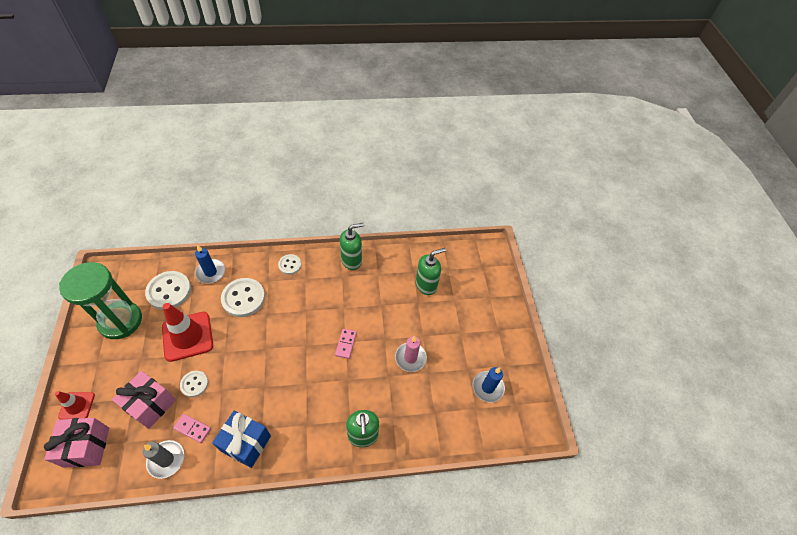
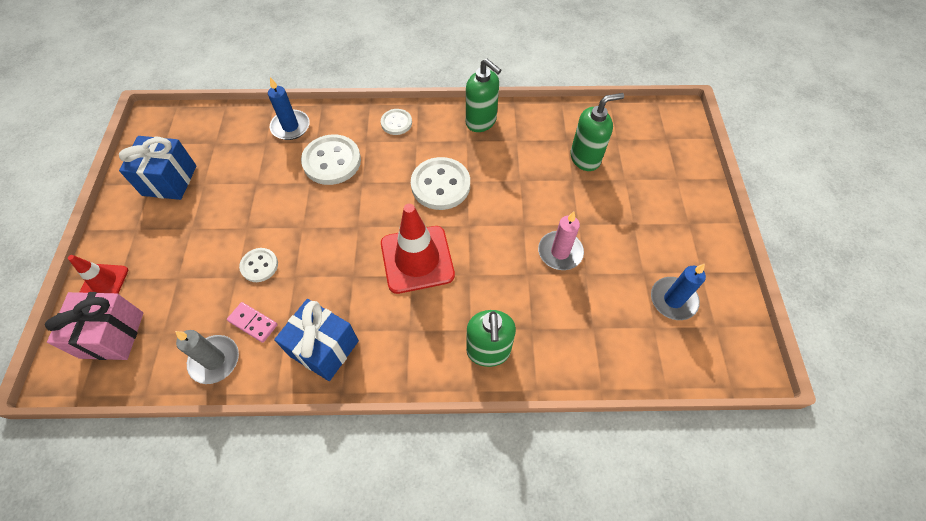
camera: 10 degrees right, 5 degrees up
green hourglass [59,262,142,339] -> blue gift [119,136,197,200]
pink gift [112,371,176,429] -> none
white button [145,271,191,310] -> white button moved to [411,157,470,210]
red traffic cone [162,303,213,362] -> red traffic cone moved to [381,204,455,294]
pink domino [335,329,357,359] -> none
green soap dispenser [340,223,364,270] -> green soap dispenser turned 60 degrees clockwise [466,59,501,132]

